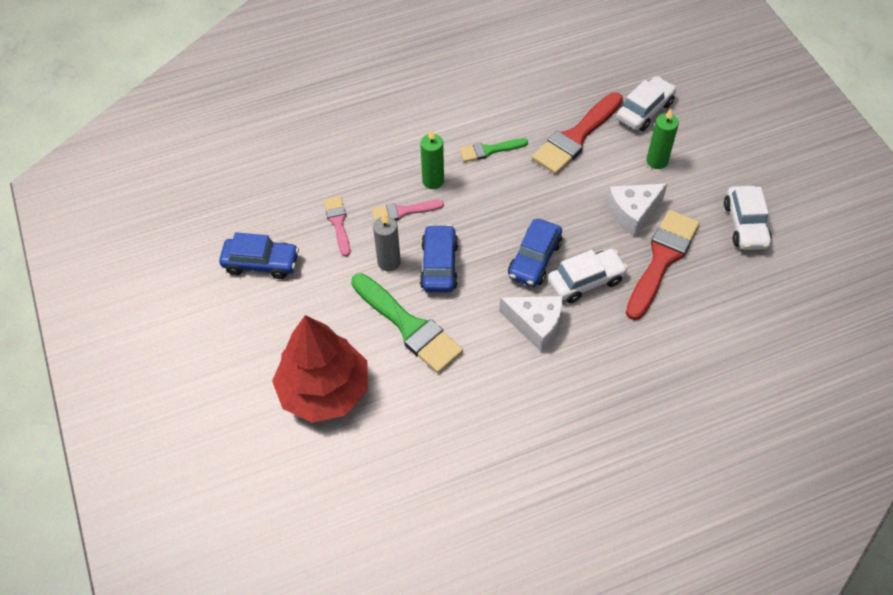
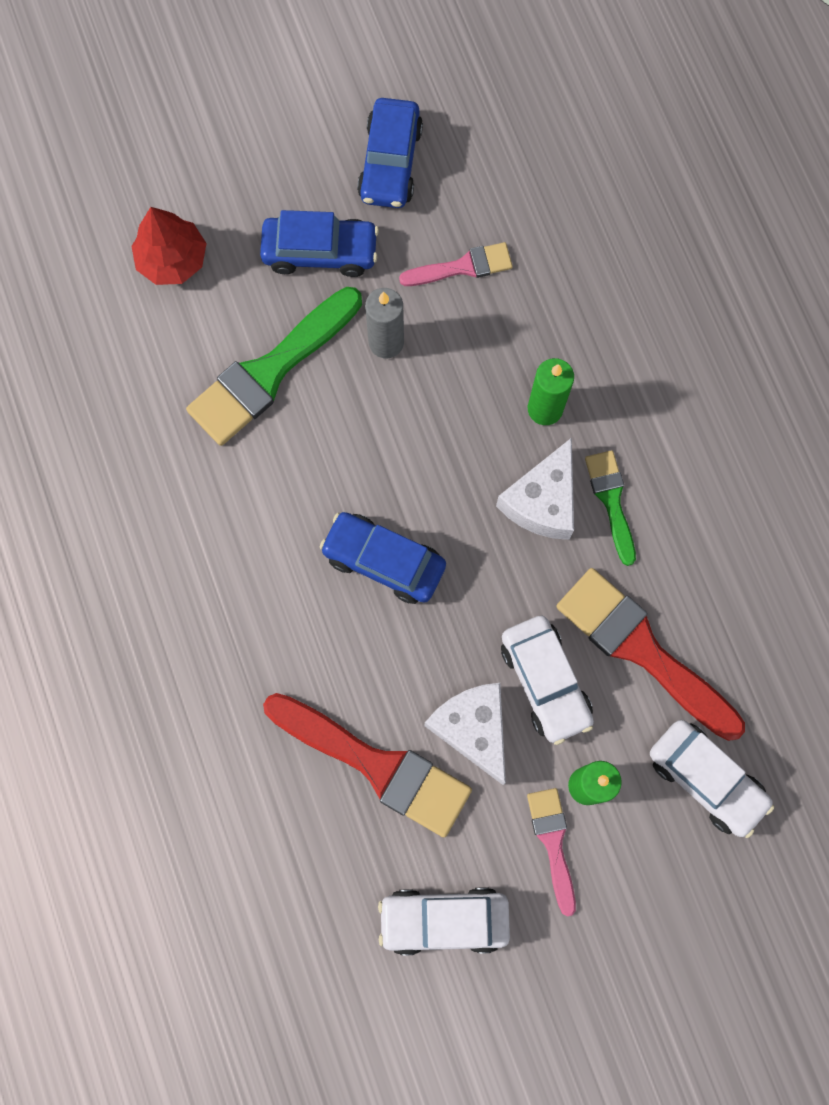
camera: 90 degrees right, 20 degrees up
red tree [272,315,368,423] -> red tree [131,207,207,285], size x0.56
pink brush [372,200,444,221] -> pink brush moved to [527,788,576,916]
blue car [420,224,458,292] -> blue car moved to [260,210,379,277]
white cheese [499,296,563,352] -> white cheese moved to [496,438,574,540]
white car [548,249,628,303] -> white car moved to [501,616,594,745]

